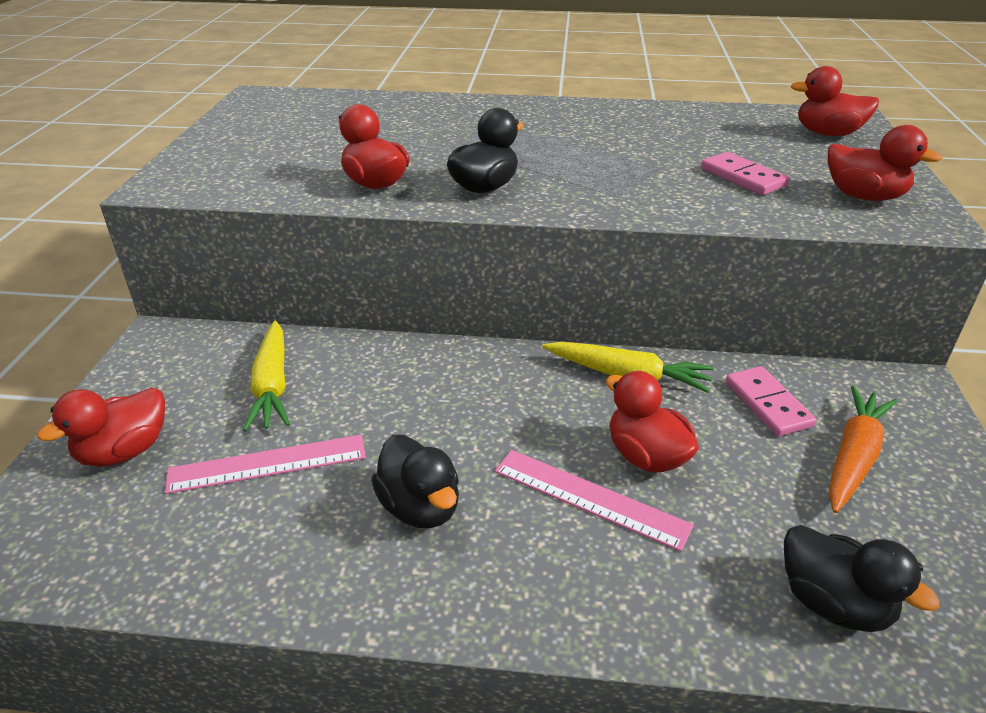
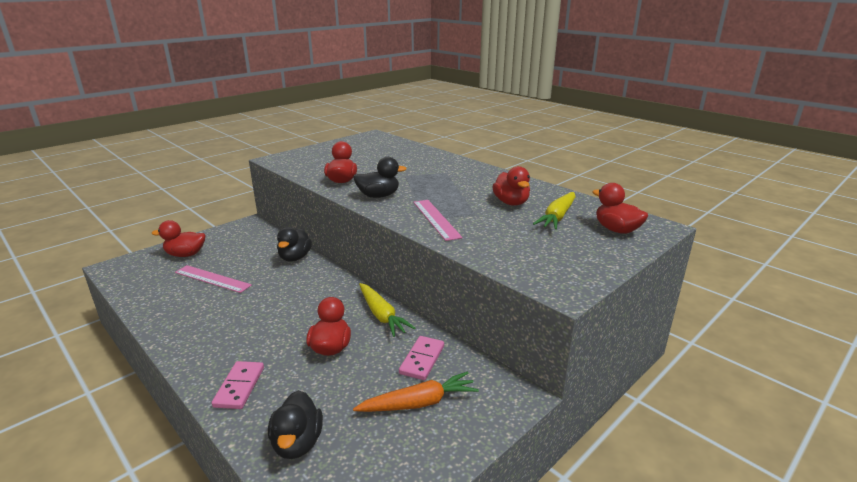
camera: 40 degrees right, 10 degrees down
yellow carrot [243,320,290,432] -> yellow carrot moved to [533,192,575,230]
black duck [371,435,459,528] -> black duck moved to [277,227,312,261]
pink ruler [495,450,694,552] -> pink ruler moved to [413,200,462,241]
pink domino [701,152,790,195] -> pink domino moved to [212,361,264,409]
red duck [828,125,943,201] -> red duck moved to [492,166,530,206]

